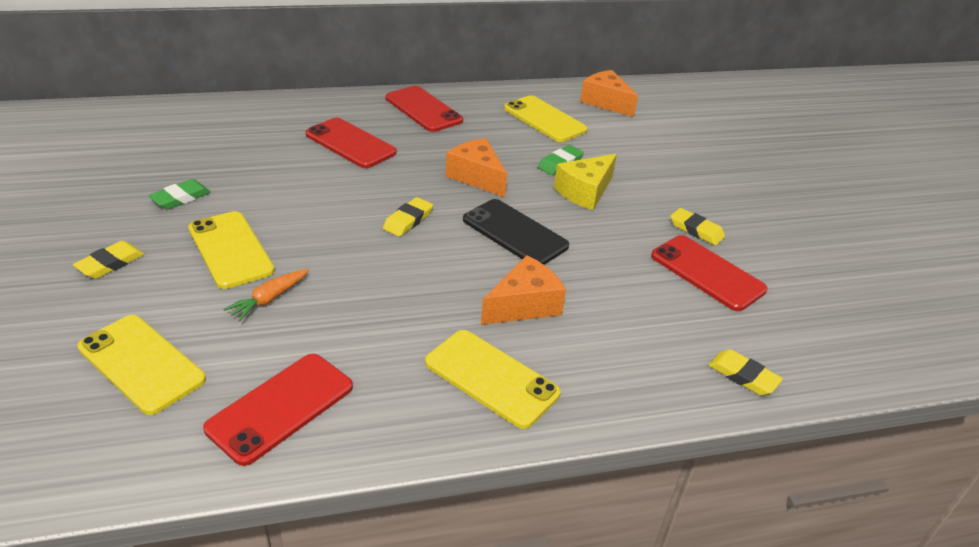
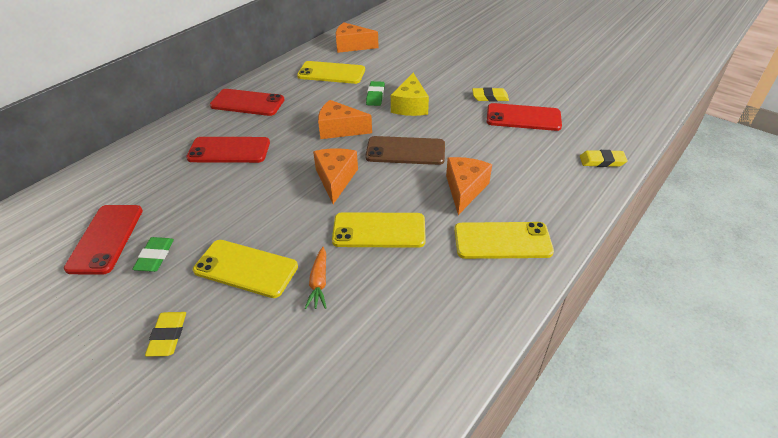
camera: 35 degrees left, 5 degrees up
yellow phone [77,315,206,415] -> yellow phone moved to [332,212,426,248]
red phone [203,354,353,466] -> red phone moved to [64,205,143,275]
yellow eraser [383,197,433,237] -> orange cheese [313,148,358,204]
black phone [463,199,569,265] -> brown phone [365,136,445,165]

